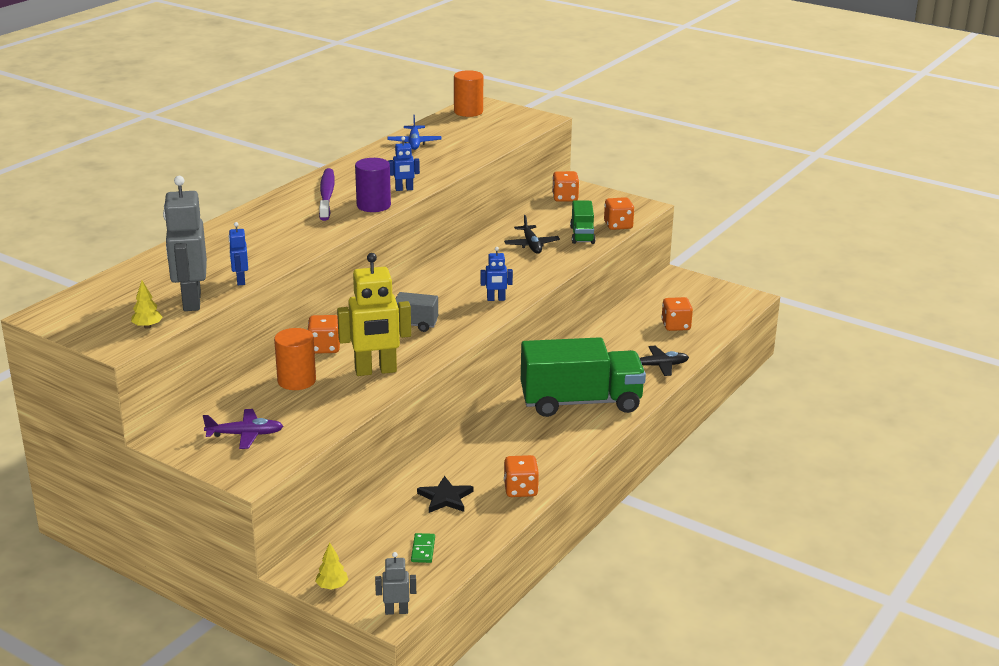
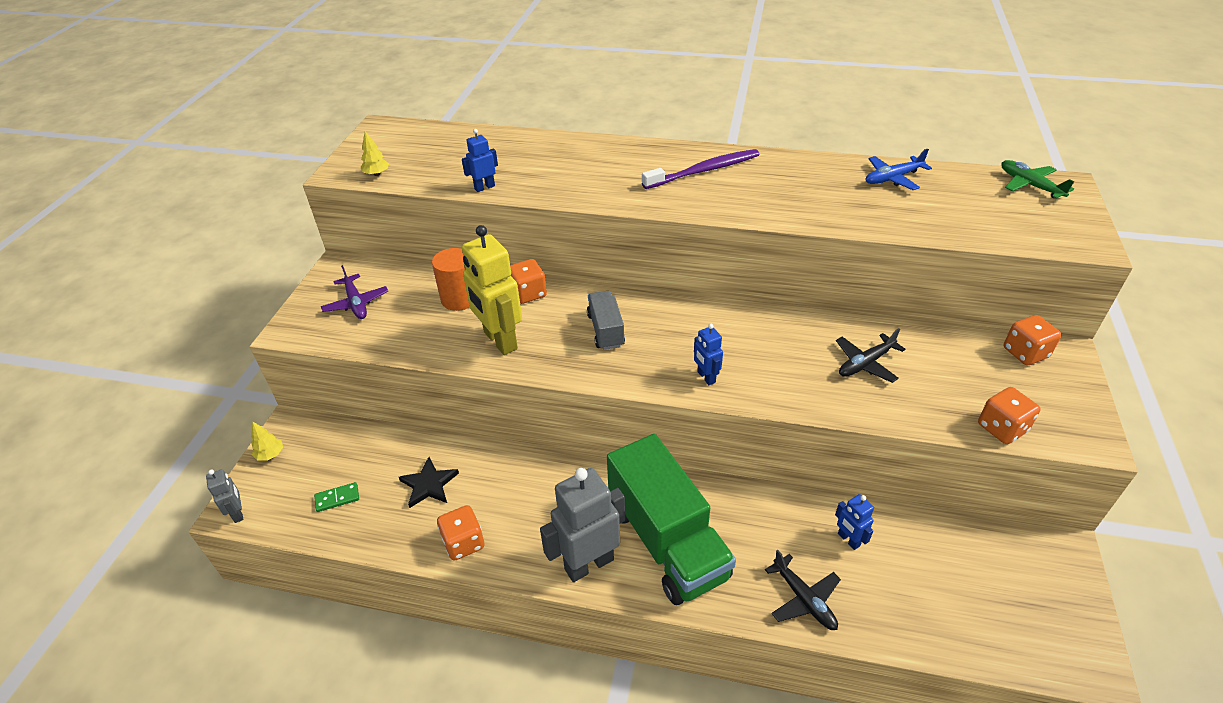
camera: 70 degrees right, 15 degrees up
grey robot [163,176,207,311] -> grey robot moved to [540,468,625,582]
purple cylinder [355,158,391,212] -> none
blue robot [388,136,420,191] -> blue robot moved to [835,494,874,550]
orange cylinder [454,70,483,117] -> green plane [1001,160,1074,199]
green truck [570,200,596,244] -> none
orange dice [661,297,693,331] -> none

